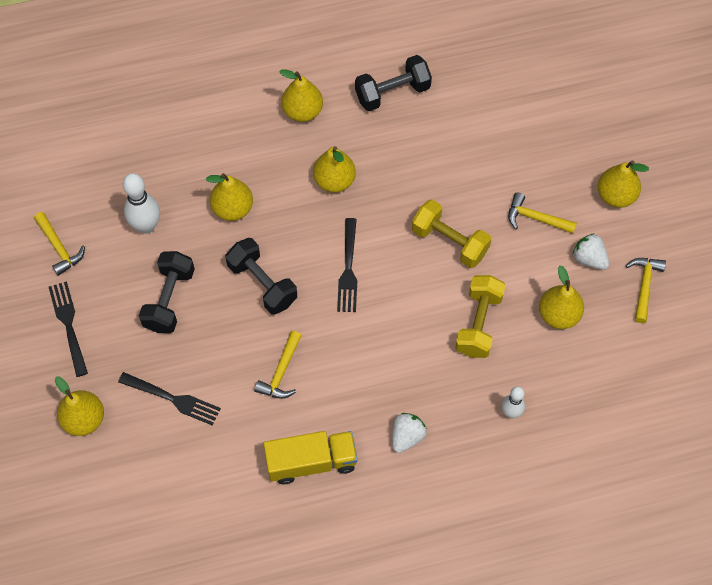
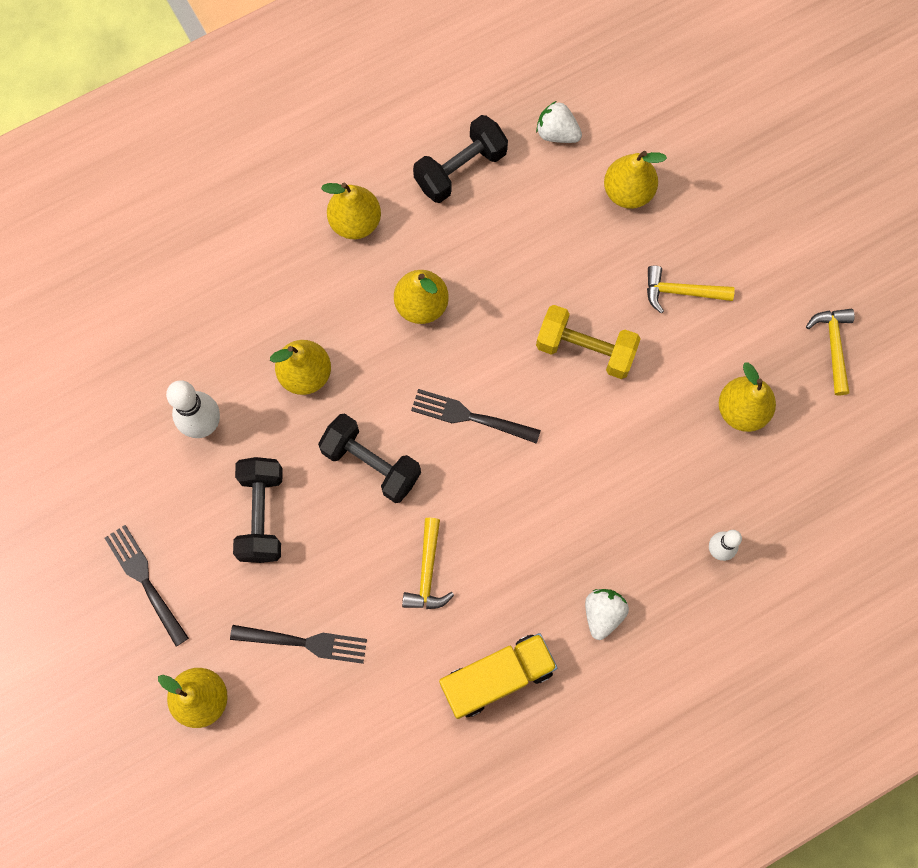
camera: 15 degrees left, 10 degrees up
yellow hammer [34,212,85,276] -> none
black fork [337,218,357,312] -> black fork turned 120 degrees clockwise [411,389,541,444]
yellow dumbbell [455,275,506,358] -> none
white strawberry [572,233,609,270] -> white strawberry moved to [536,101,582,143]
yellow pear [598,160,649,208] -> yellow pear moved to [604,151,667,209]

